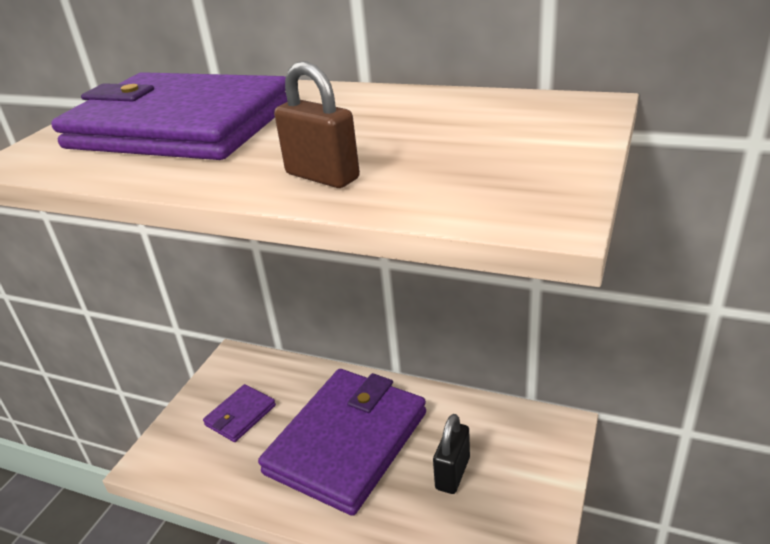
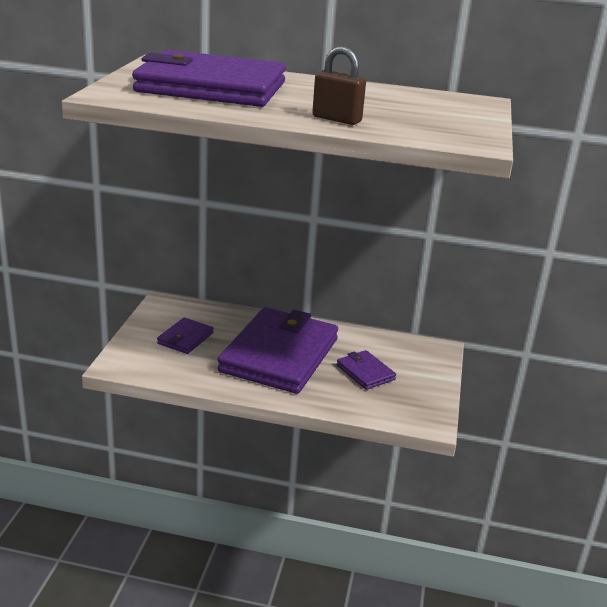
camera: 15 degrees left, 5 degrees down
black padlock [433,414,470,494] -> purple wallet [337,350,396,390]

